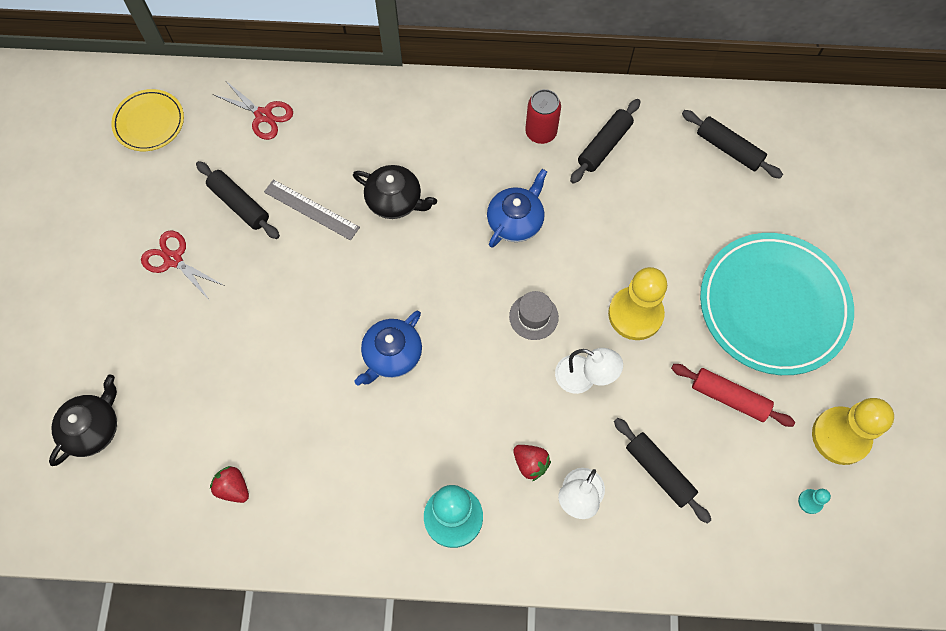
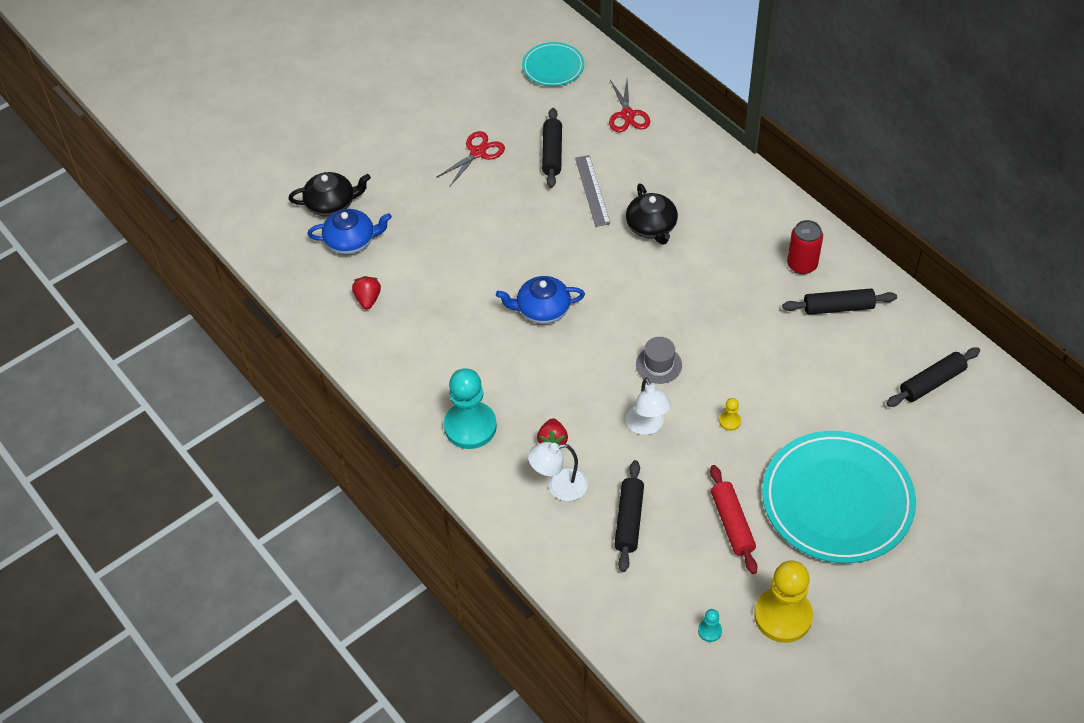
camera: 50 degrees right, 15 degrees down
yellow plate [111,89,184,151] -> turquoise plate [522,42,584,86]
red scissors [141,231,225,301] -> red scissors turned 45 degrees clockwise [436,131,505,186]
blue teapot [487,169,547,248] -> blue teapot moved to [307,209,392,254]
yellow pawn [608,267,667,340] -> yellow pawn [719,398,741,431], size x0.41
black rolling pin [682,110,783,179] -> black rolling pin turned 60 degrees clockwise [886,347,980,407]

